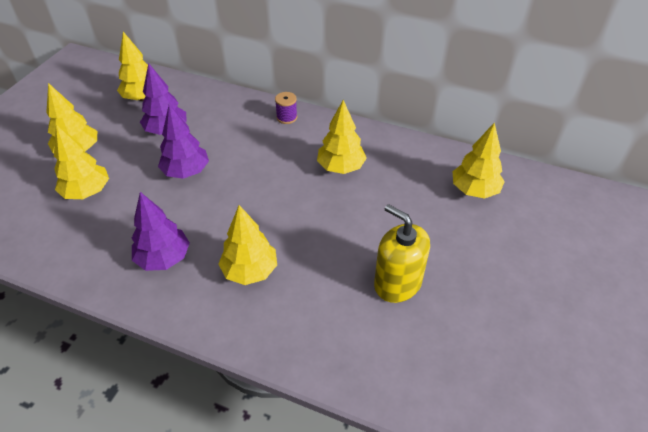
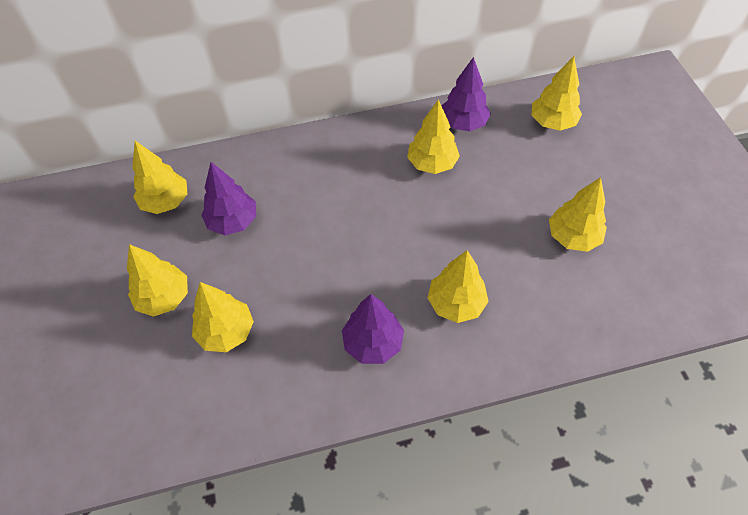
camera: 35 degrees left, 10 degrees up
purple tree [158,104,209,179] -> purple tree moved to [441,57,491,131]
purple spool [275,92,297,124] -> none
yellow soap dispenser [374,204,430,303] -> yellow tree [549,177,607,252]

